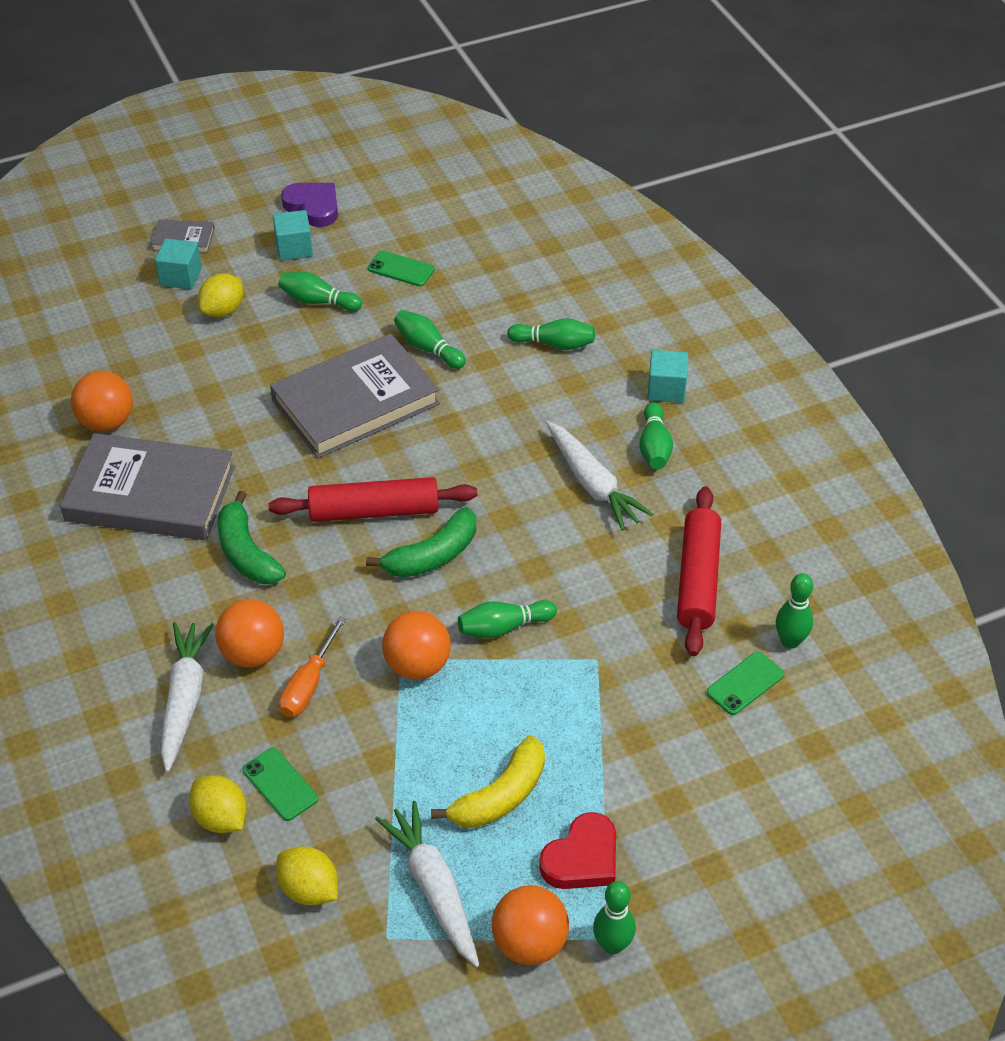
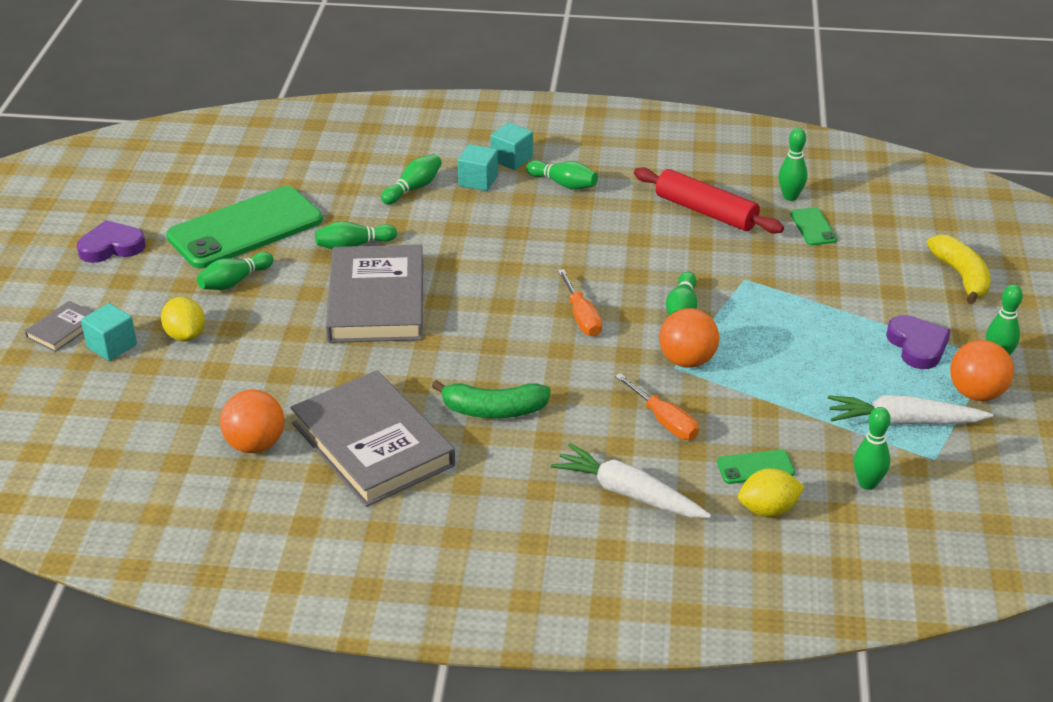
camera: 60 degrees left, 10 degrees down
grey book [60,433,235,540] -> grey book turned 75 degrees counterclockwise [290,370,455,507]
orange ball [215,599,284,668] -> none
red rolling pin [269,477,477,522] -> none
turquoise cube [273,210,313,261] -> turquoise cube moved to [458,144,498,191]
yellow lemon [276,846,338,906] -> green bowling pin [854,407,891,490]
green banana [366,507,476,578] -> orange screwdriver [558,269,602,336]
green phone [368,250,435,287] -> green phone [166,186,323,268], size x2.40
yellow banana [431,735,545,828] -> yellow banana moved to [927,235,991,304]
red heart [539,812,616,889] -> purple heart [886,315,951,369]
white carrot [546,421,653,531] -> none

